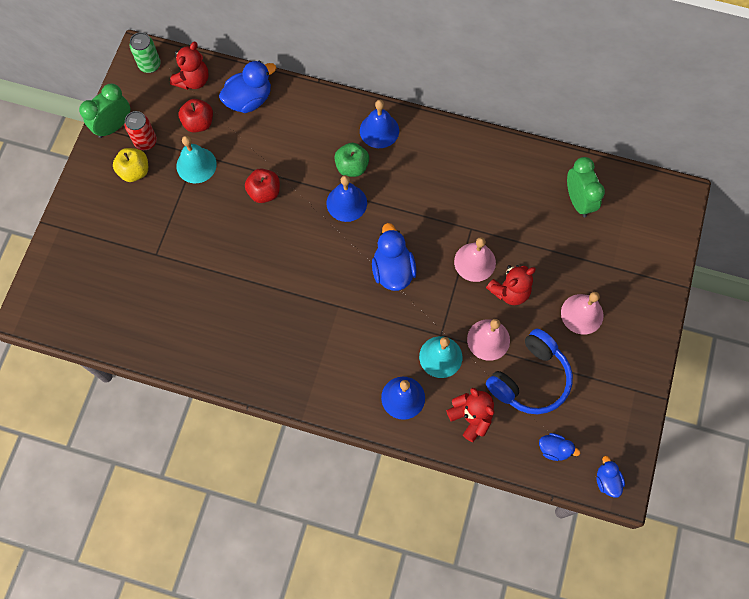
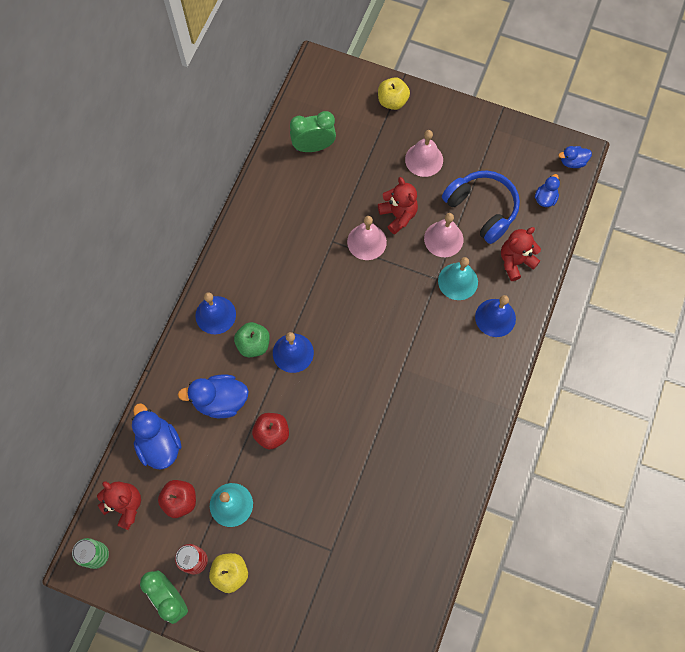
camera: 85 degrees left, 0 degrees up
blue duck [372,223,417,291] -> blue duck moved to [178,375,249,418]
none -> yellow apple [378,77,410,110]

